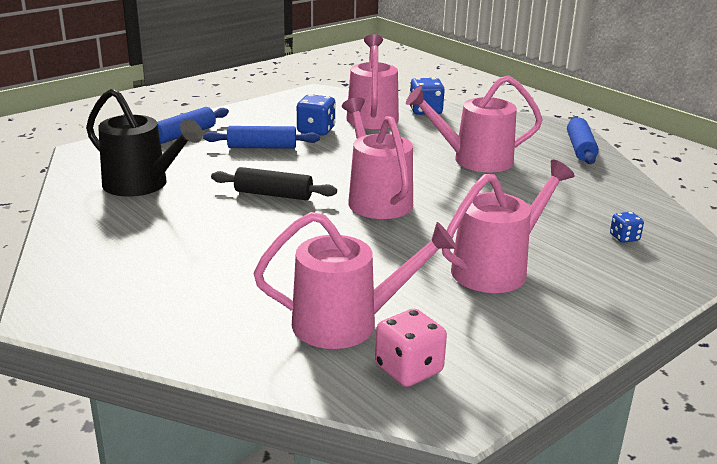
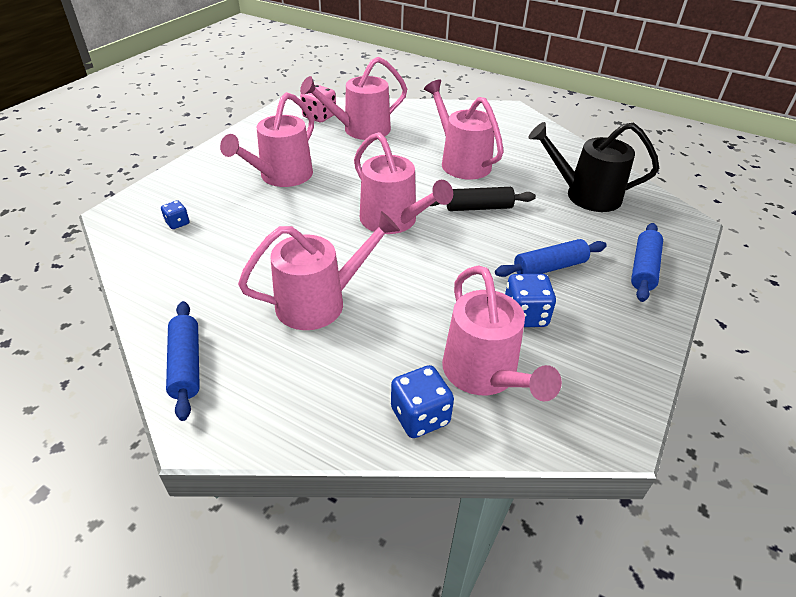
camera: 160 degrees right, 15 degrees up
none -> pink watering can [424,80,504,180]

